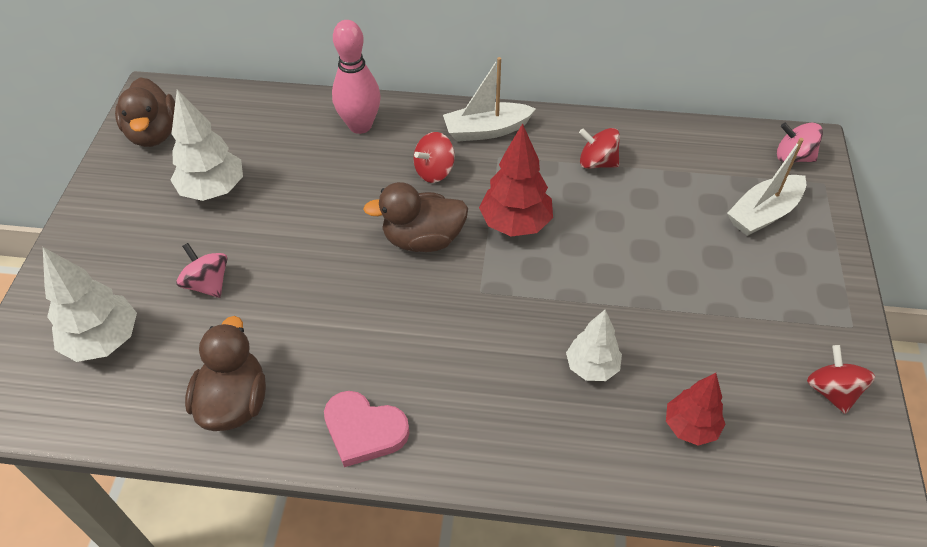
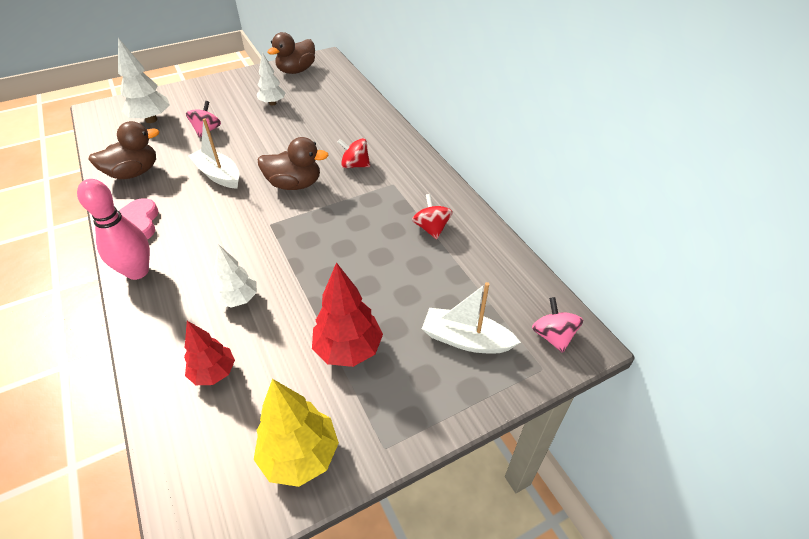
camera: 55 degrees right, 5 degrees down
white tree [171,89,243,201] -> white tree [257,52,286,106], size x0.66
pink bowling pin [332,20,381,134] -> pink bowling pin moved to [77,179,150,280]
brown duck [363,182,468,252] -> brown duck turned 135 degrees clockwise [258,137,329,190]
white boat [443,57,536,142] -> white boat moved to [188,118,240,189]
red tree [479,123,553,237] -> red tree moved to [312,262,383,367]
red spinning top [807,345,875,414] -> yellow tree [254,379,339,487]

